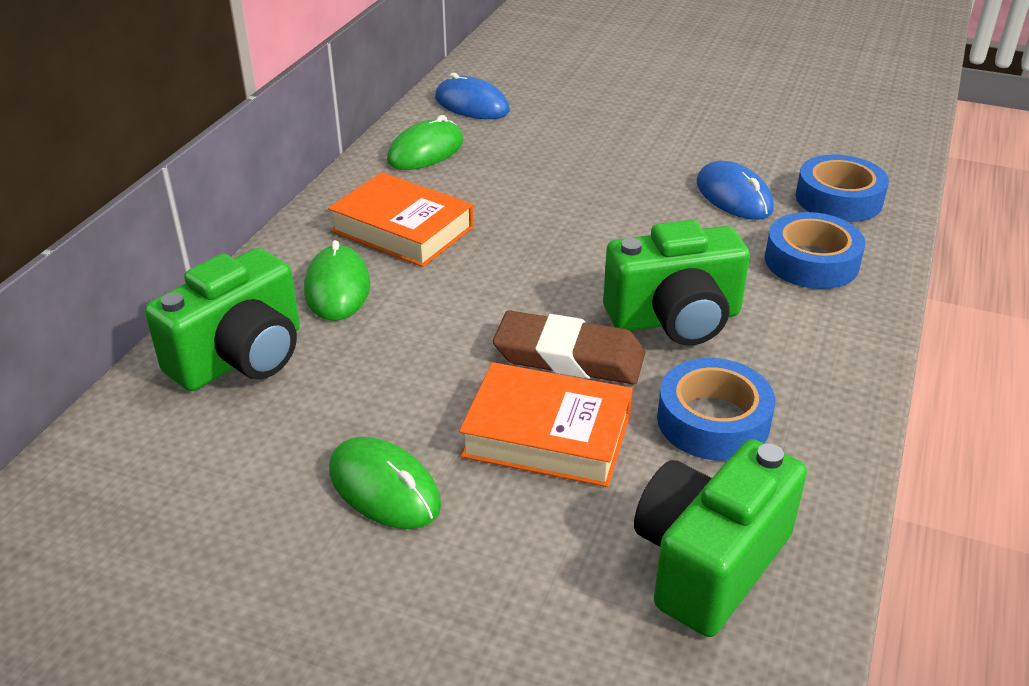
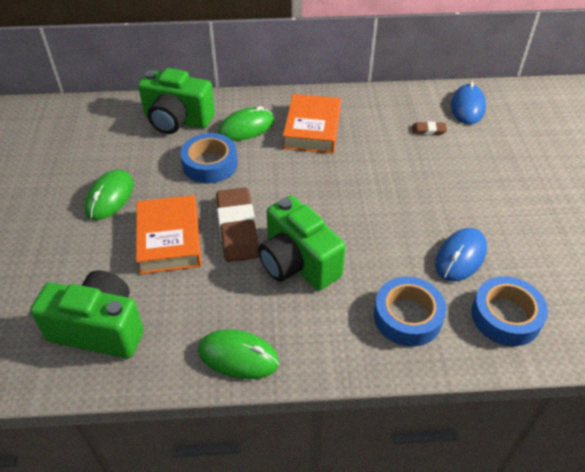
camera: 65 degrees right, 10 degrees up
green mouse [387,115,464,170] -> green mouse moved to [198,329,279,379]
blue tape [657,358,775,460] -> blue tape moved to [180,133,238,183]
none -> brown eraser [412,122,447,135]

